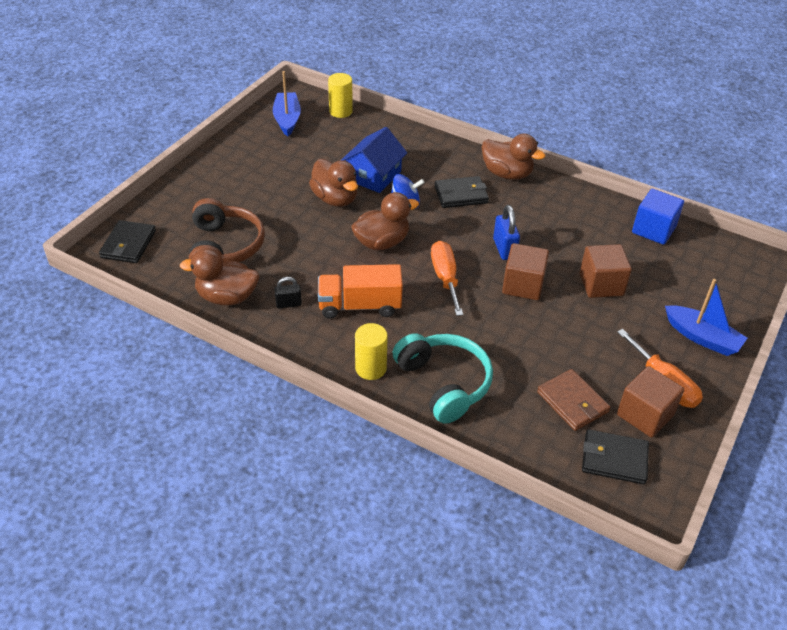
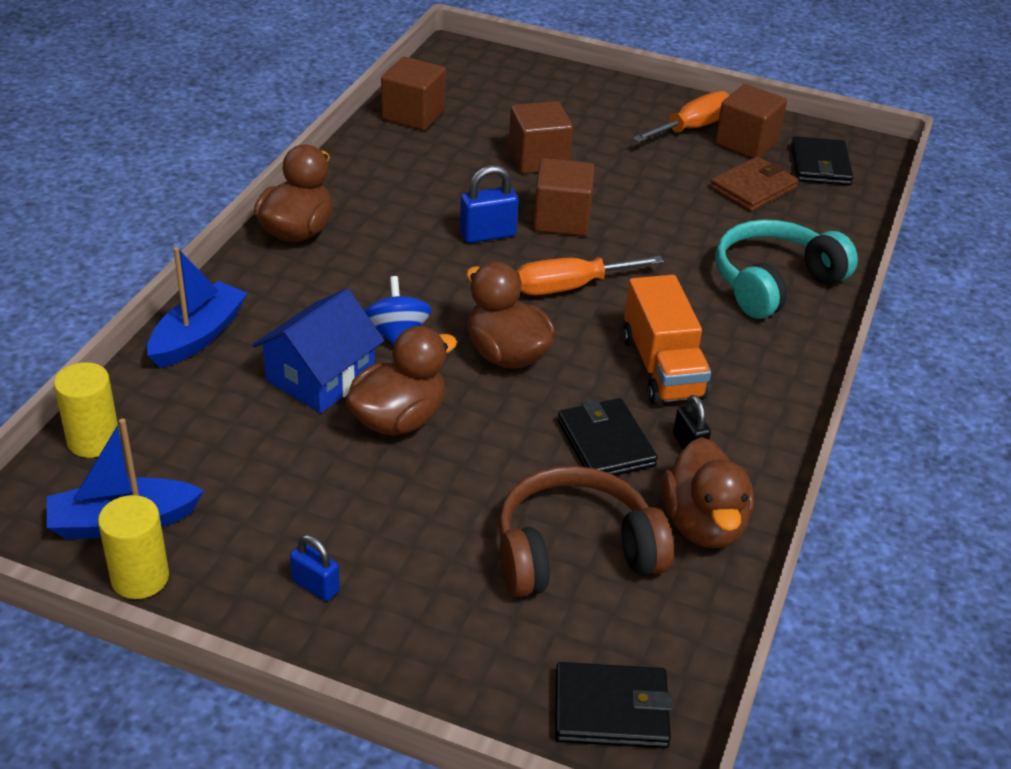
camera: 100 degrees left, 5 degrees down
blue house [341,127,407,193] -> blue house turned 75 degrees counterclockwise [253,289,384,413]
yellow cylinder [355,323,388,380] -> yellow cylinder moved to [98,495,169,599]
black wallet [434,176,489,208] -> black wallet moved to [557,398,658,476]
blue cube [632,189,684,245] -> brown cube [381,57,446,130]
blue boat [665,279,748,356] -> blue boat moved to [147,247,248,368]
none -> blue padlock [290,535,340,601]

